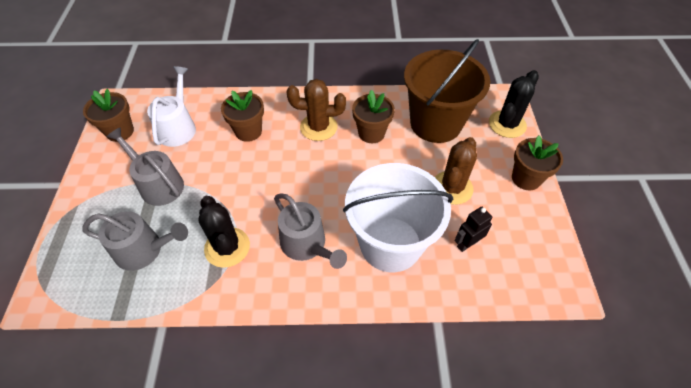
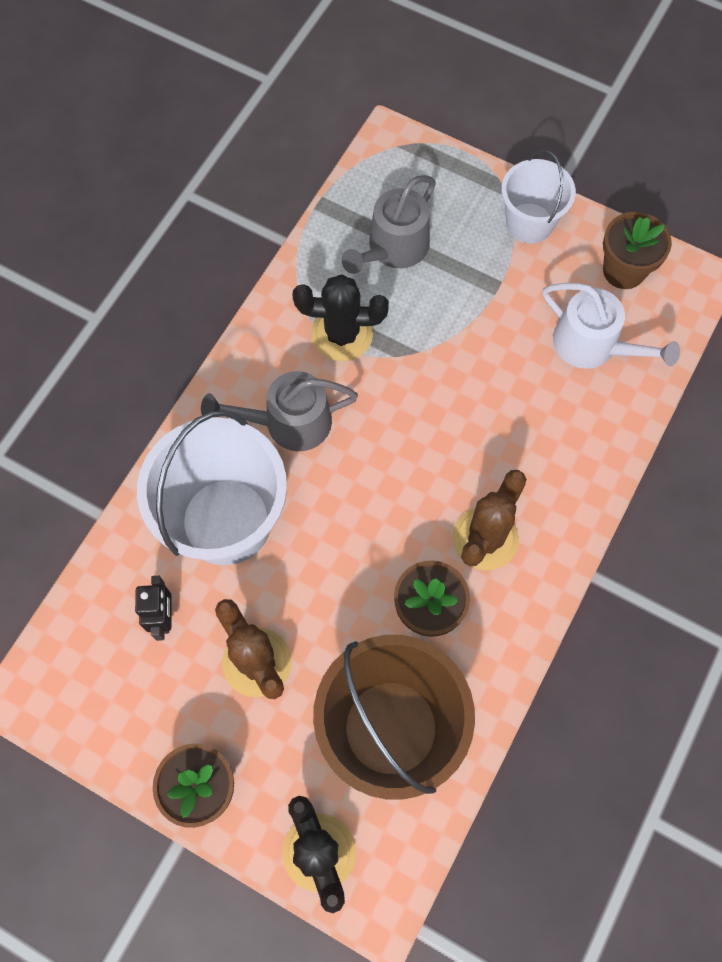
camera: 120 degrees right, 15 degrees up
grey watering can [107,127,184,206] -> none
brown flower pot [221,90,264,142] -> none
none -> white bucket [501,150,576,244]

